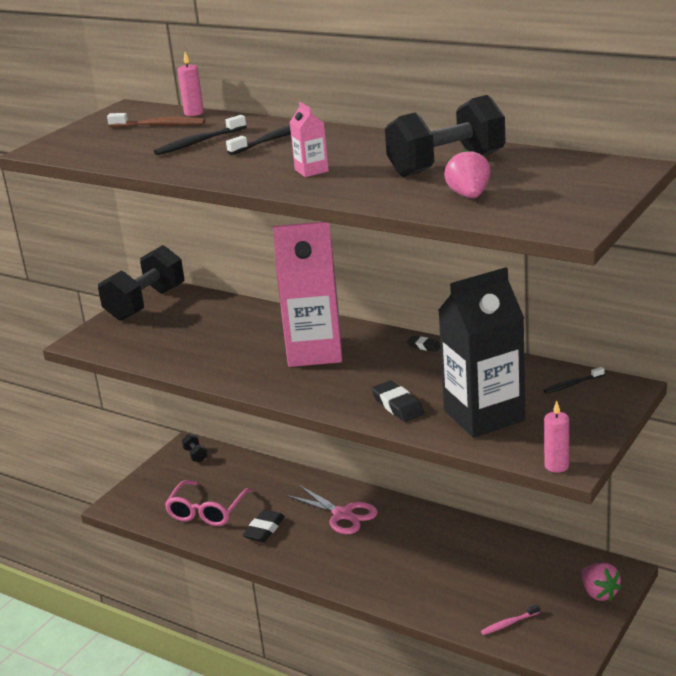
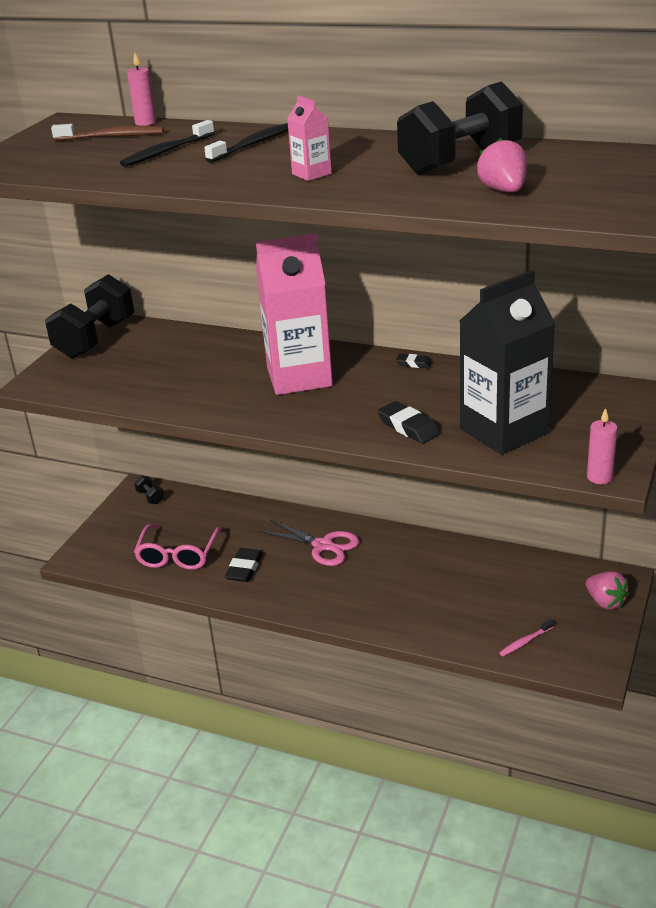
camera: 10 degrees left, 5 degrees up
black toothbrush [543,367,605,394] -> none

